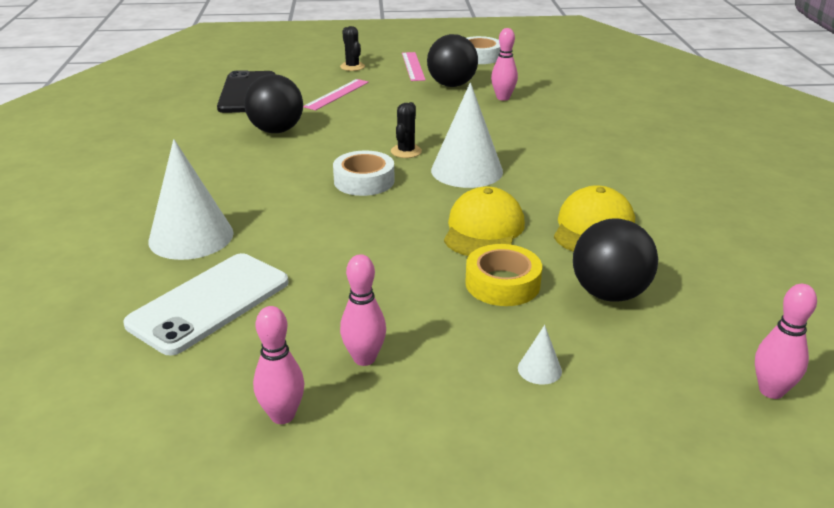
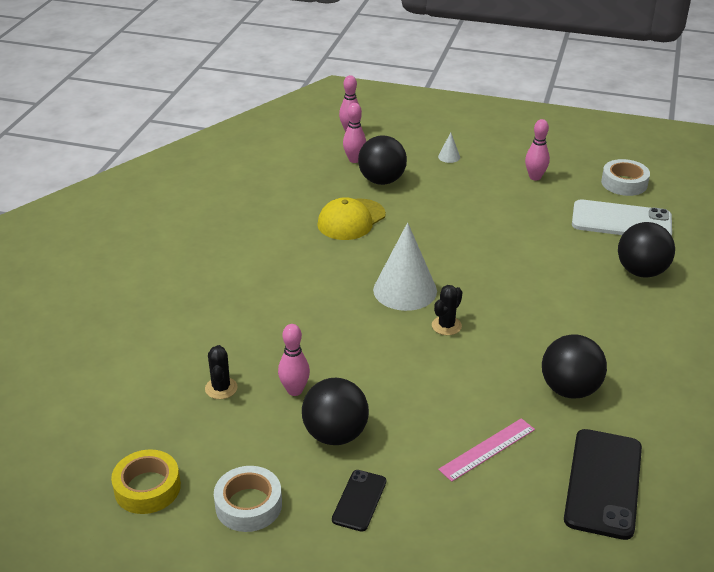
camera: 160 degrees left, 5 degrees up
white phone [123,253,289,355] -> white phone turned 45 degrees clockwise [572,199,672,236]
white cone [148,139,234,260] -> black ball [618,222,675,278]
pink bowling pin [253,306,305,424] -> pink bowling pin moved to [343,103,366,163]
white tape [333,150,395,196] -> white tape moved to [601,159,650,196]
black cactus [340,26,365,71] -> black cactus moved to [205,345,238,399]
pink ruler [402,52,426,81] -> black phone [332,470,386,532]
yellow cap [444,186,525,256] -> none
yellow tape [465,244,542,306] -> yellow tape moved to [111,449,181,514]

